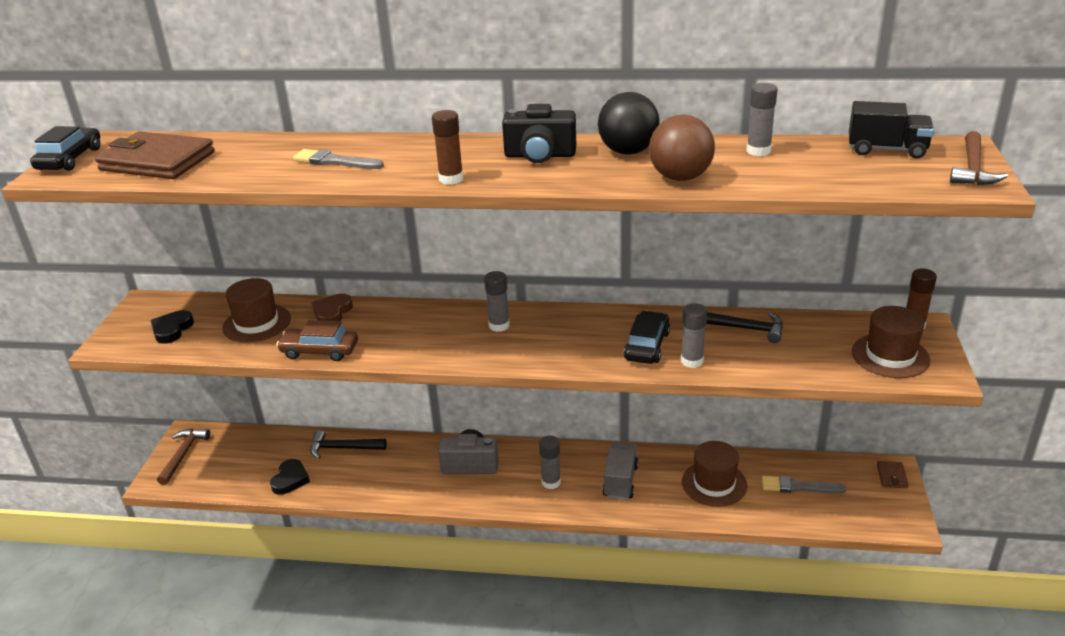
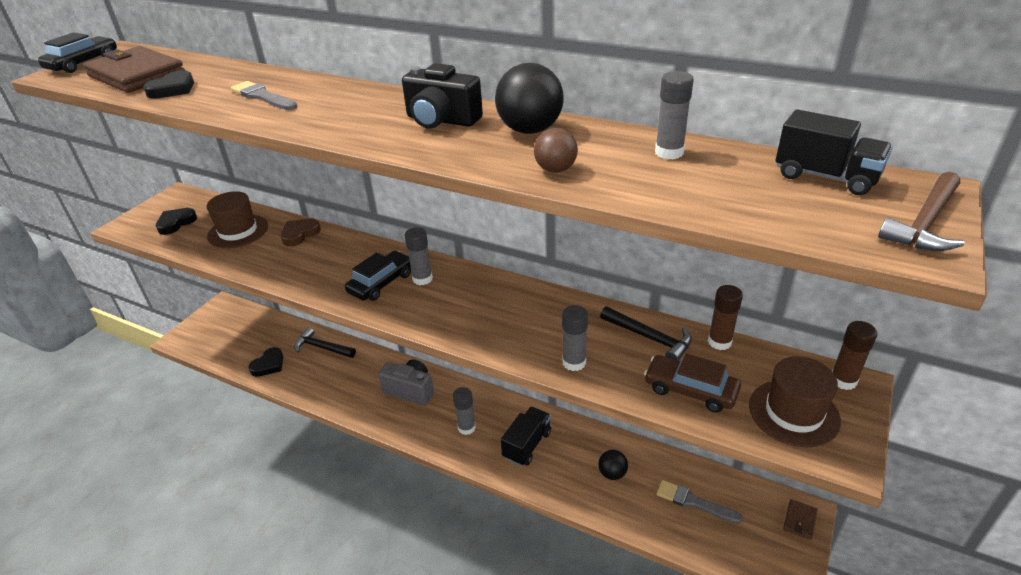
camera: 20 degrees right, 5 degrees up
brown hammer [157,429,210,485] -> none
brown car [276,320,358,361] -> brown car moved to [644,353,741,413]
brown glue stick [432,110,464,185] -> brown glue stick moved to [708,285,743,350]
grey truck [603,442,638,500] -> black truck [501,407,551,466]
black car [624,311,670,364] -> black car moved to [345,251,411,301]
brown ball [649,115,715,181] -> brown ball [534,128,578,173], size x0.59
brown hat [682,441,747,507] -> black ball [598,450,628,480]
none -> black heart [143,70,194,99]

